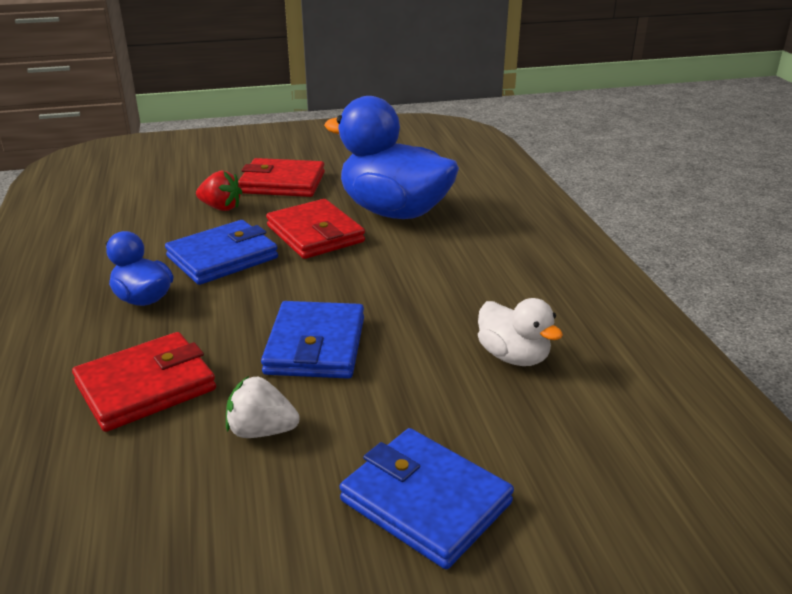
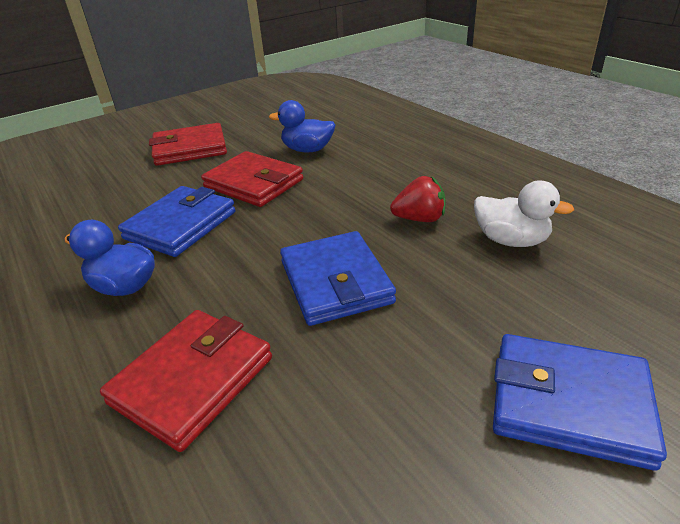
camera: 20 degrees left, 5 degrees up
red strawberry [196,171,242,211] -> red strawberry moved to [390,176,446,222]
white strawberry [226,376,300,438] -> none
blue duck [324,96,459,219] -> blue duck [269,100,335,152], size x0.50

